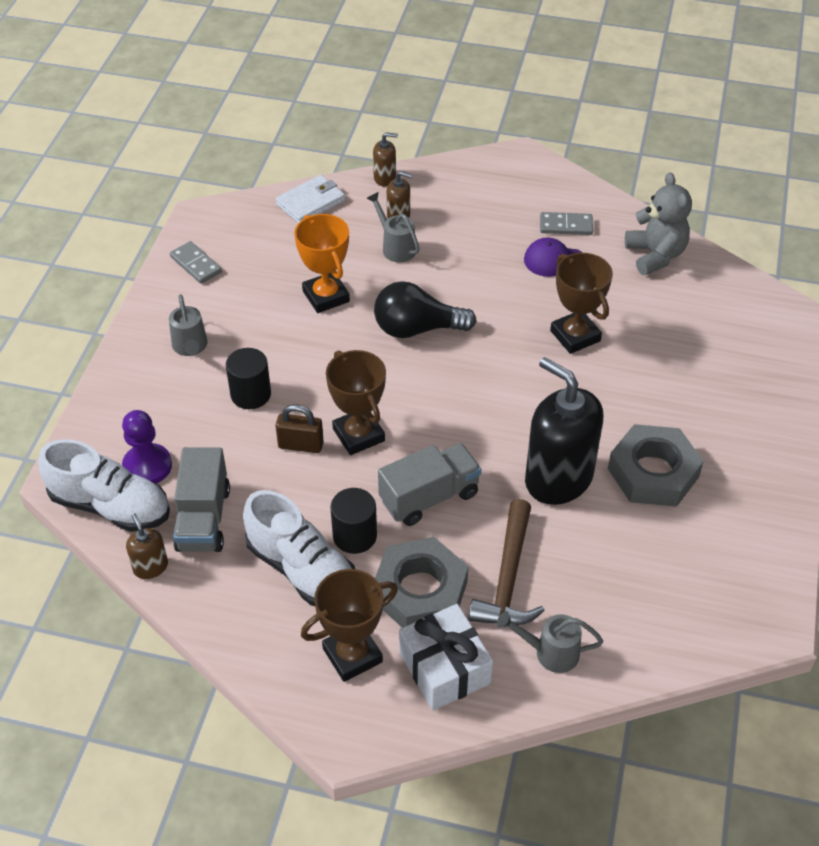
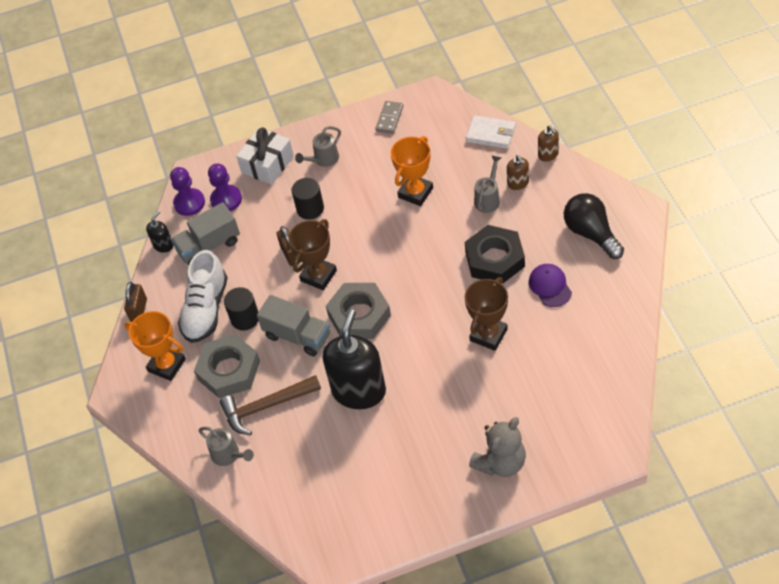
camera: 65 degrees right, 5 degrees up
white shoe [38,439,170,532] -> purple pawn [170,167,205,216]
brown soap dispenser [126,513,168,579] -> black soap dispenser [146,211,173,253]
brown trophy [301,569,398,682] -> orange trophy [125,311,186,381]
black light bulb [374,281,477,338] -> black light bulb moved to [564,193,624,259]
white gift [399,604,493,711] -> white gift moved to [236,127,294,185]
grey watering can [497,611,603,673] -> grey watering can turned 150 degrees clockwise [199,427,254,466]
grey domino [540,212,593,235] -> none
grey nut [608,424,704,507] -> grey nut moved to [326,283,391,339]
grey teddy bear [625,172,692,275] -> grey teddy bear moved to [469,417,526,477]
none -> brown padlock [124,282,147,322]
none -> black nut [465,225,525,283]

